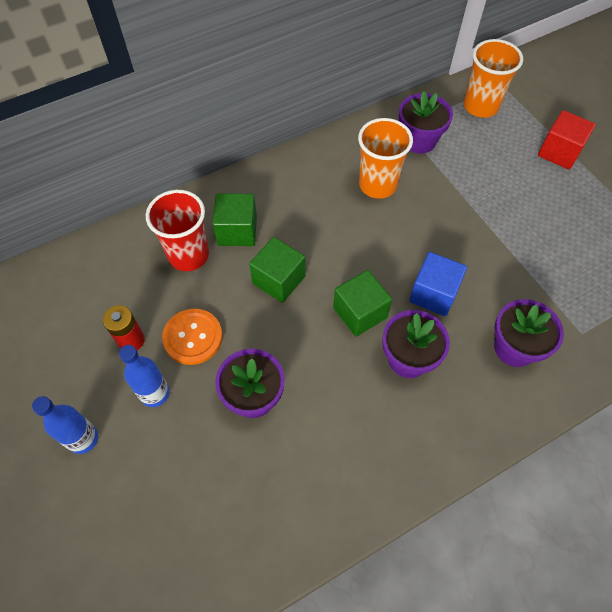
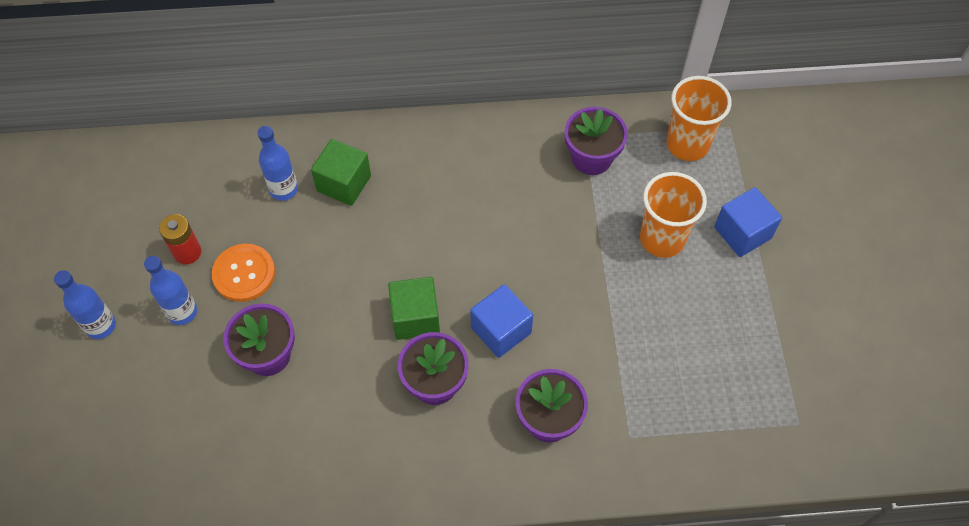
camera: 25 degrees right, 0 degrees up
red cup [146,190,209,271] -> blue bottle [258,126,298,201]
green cube [249,237,305,303] -> none
orange cup [358,118,413,199] -> orange cup moved to [640,172,707,258]
red cube [538,110,596,169] -> blue cube [714,187,782,257]

